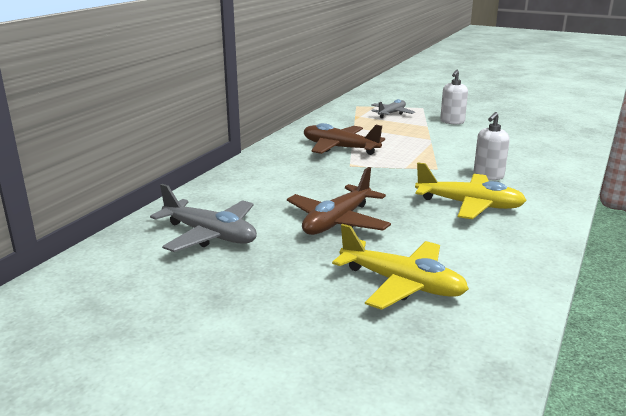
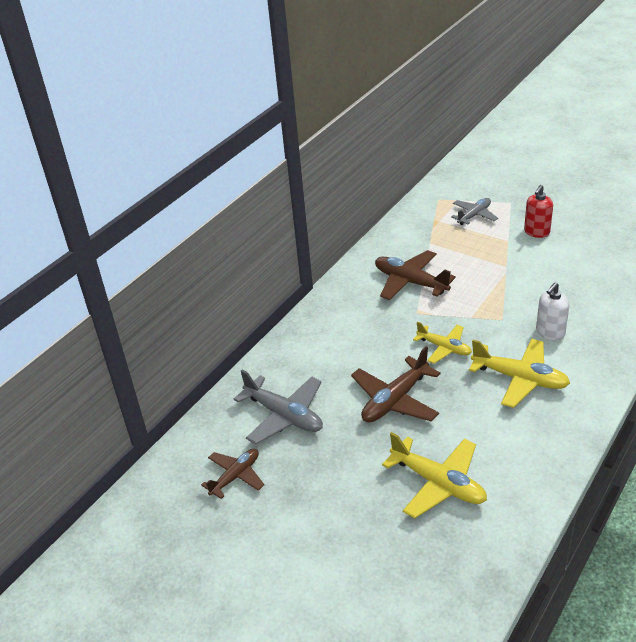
camera: 10 degrees right, 15 degrees up
white soap dispenser [440,70,468,124] -> red soap dispenser [524,185,553,238]
none -> brown plane [201,449,264,499]
none -> yellow plane [413,321,472,364]

